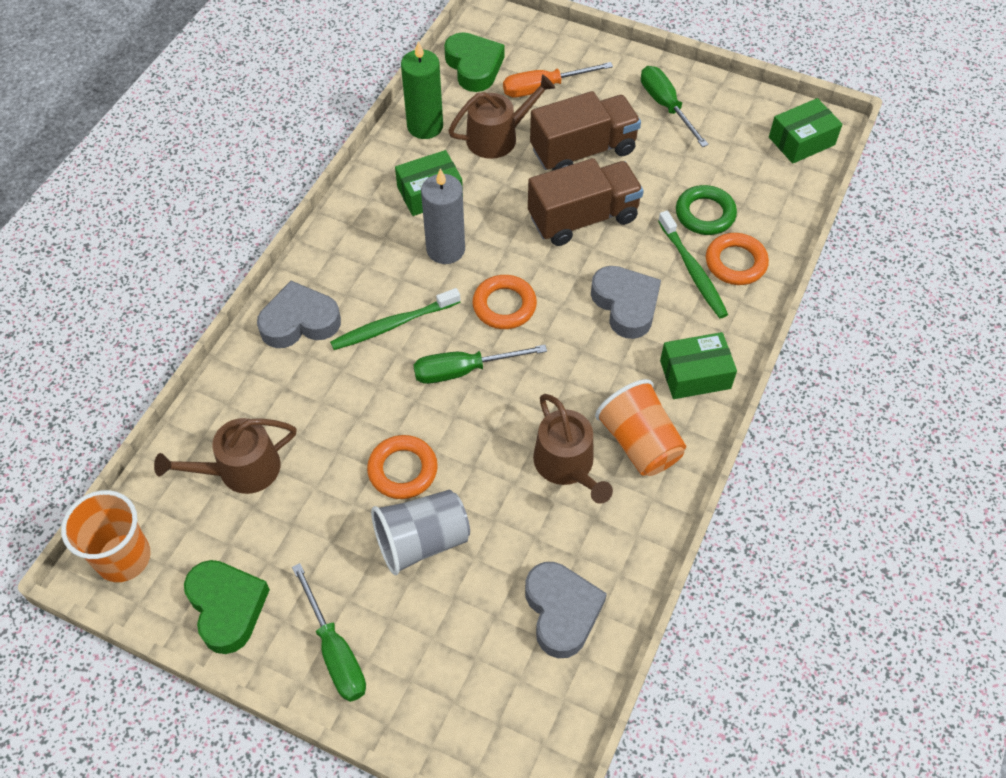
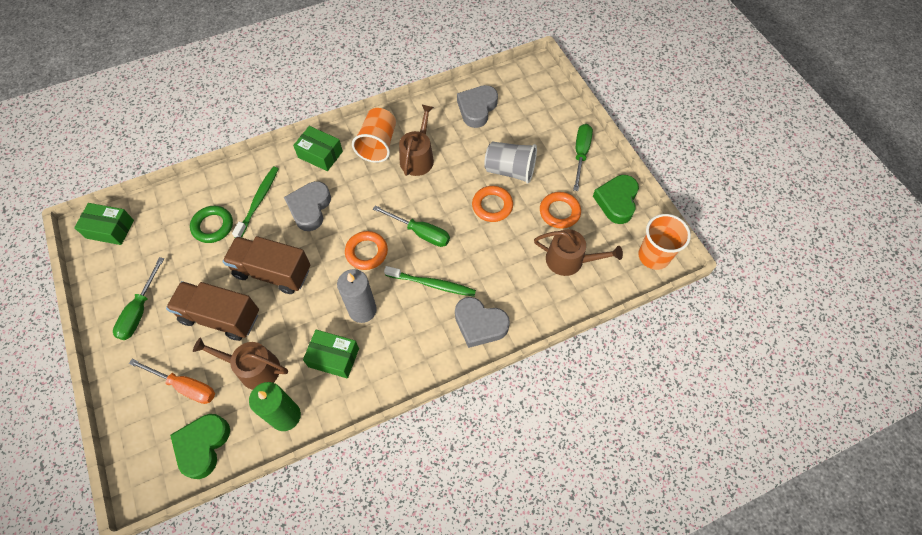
camera: 140 degrees left, 5 degrees up
orange ring [706,233,769,285] -> orange ring moved to [540,192,581,229]

